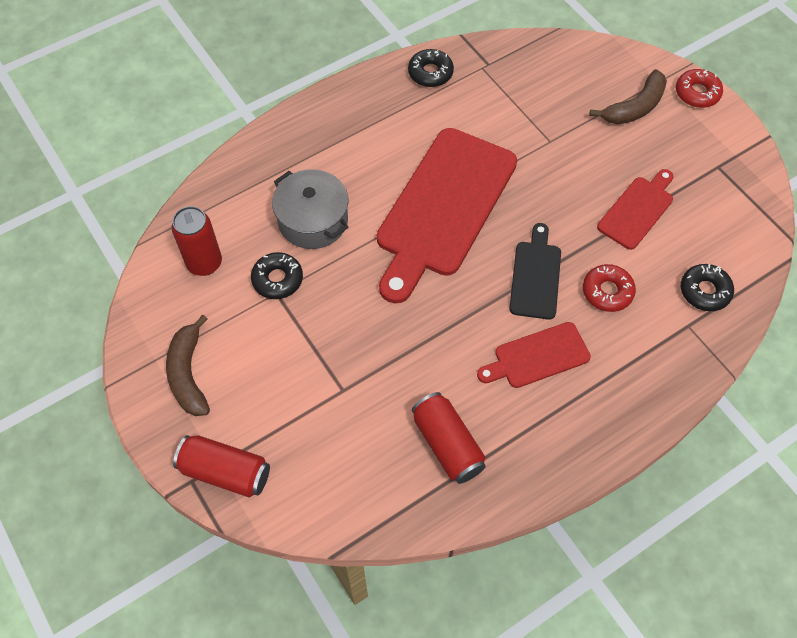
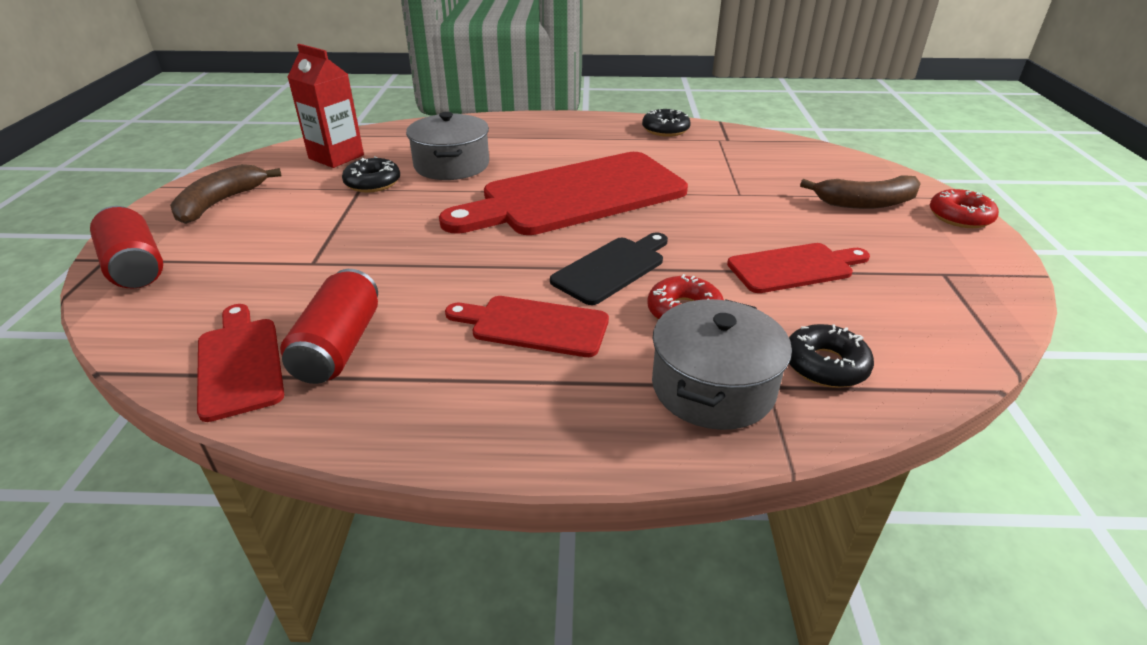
camera: 35 degrees right, 25 degrees down
red can [172,206,222,276] -> red carton [288,44,364,168]
none -> red cutting board [197,304,284,422]
none -> grey pot [652,299,792,430]

